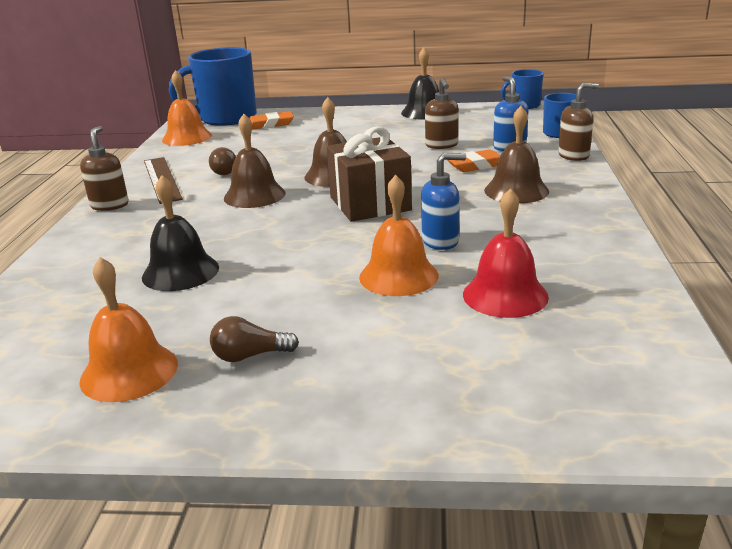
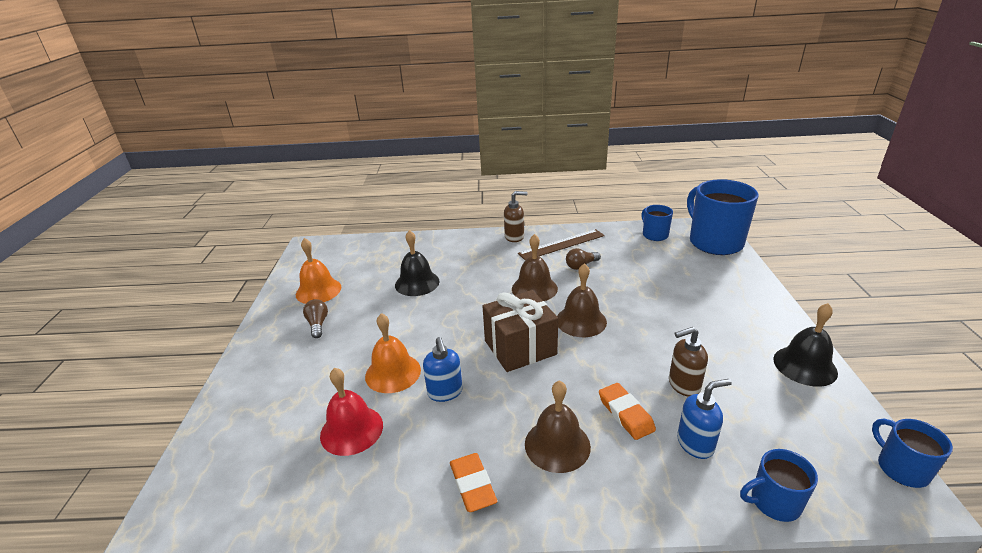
camera: 85 degrees right, 5 degrees up
orange bell [162,70,212,146] -> blue mug [641,205,673,241]
orange eraser [249,111,294,129] -> orange eraser moved to [450,453,497,512]
brown soap dispenser [558,83,599,161] -> none

